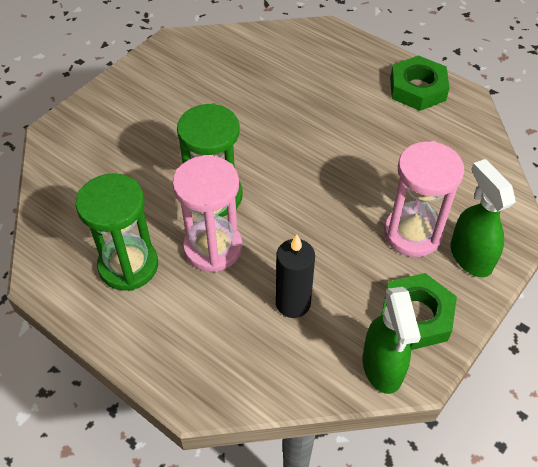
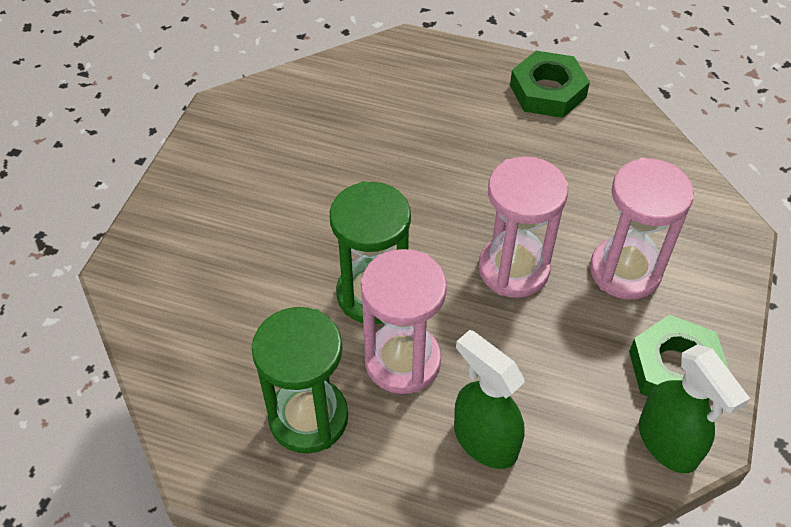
camera: 20 degrees left, 0 degrees up
black candle [276,235,315,318] -> none
green spray bottle [450,159,516,277] -> green spray bottle moved to [454,330,525,469]
none -> pink hourglass [479,156,568,298]

